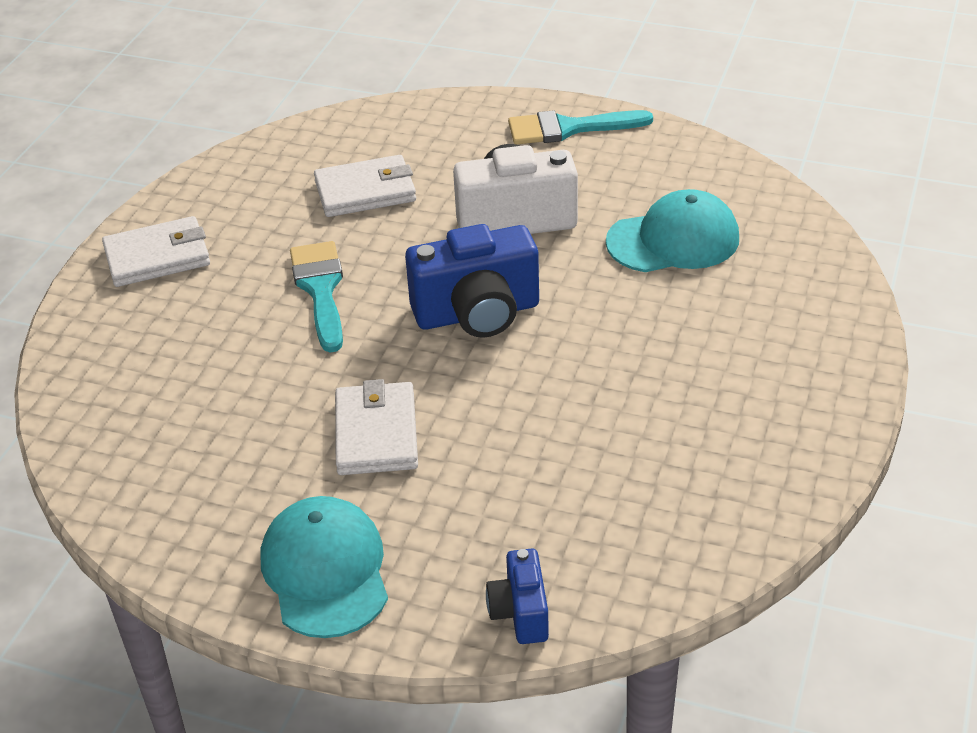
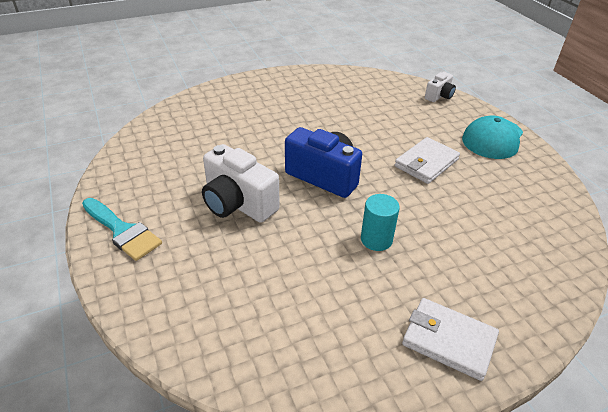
camera: 135 degrees left, 0 degrees up
turquoise brush [290,241,343,352] -> turquoise cylinder [361,194,400,251]
white wallet [314,155,416,217] -> none
blue camera [486,548,549,644] -> white camera [425,72,456,102]
turquoise cap [606,189,739,272] -> none

